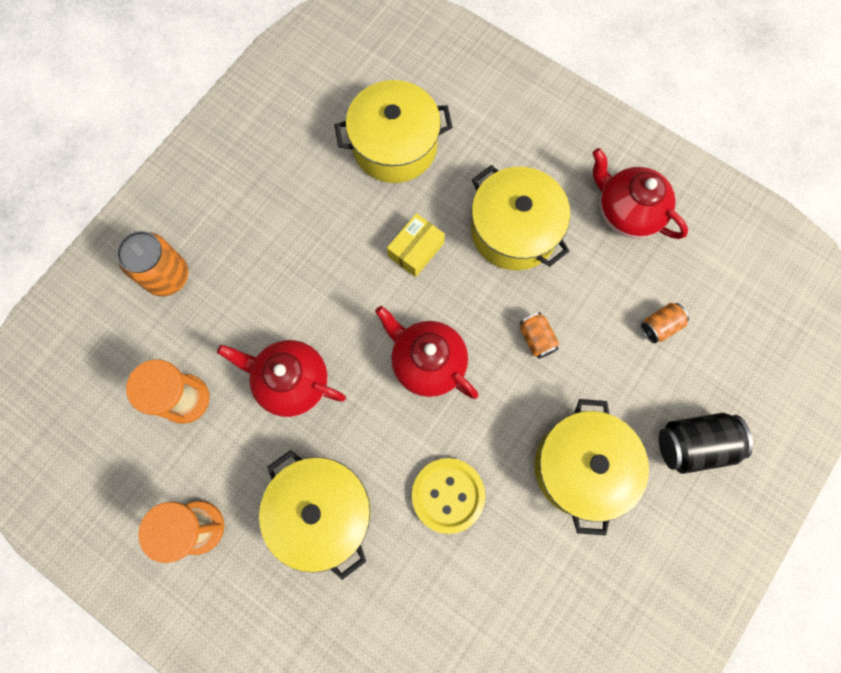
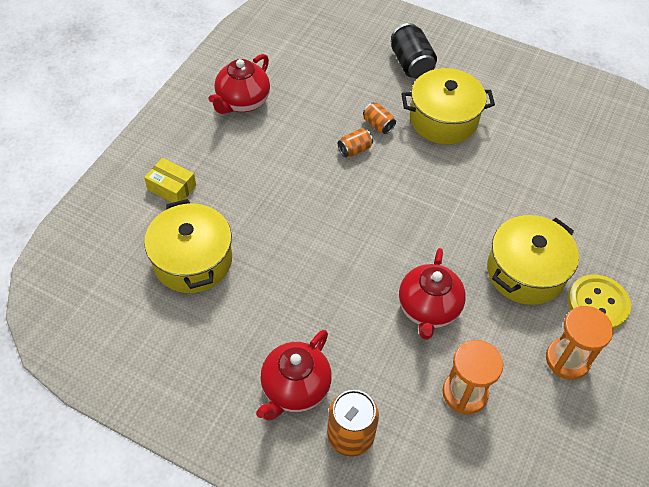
camera: 100 degrees left, 20 degrees down
red teapot [375,306,478,399] -> red teapot moved to [256,330,332,420]
yellow box [387,213,445,277] -> yellow box moved to [144,158,196,203]
yellow button [412,458,485,534] -> yellow button moved to [568,275,631,330]
yellow pot [471,165,570,270] -> none
orange can [641,303,689,343] -> orange can moved to [363,103,396,134]

